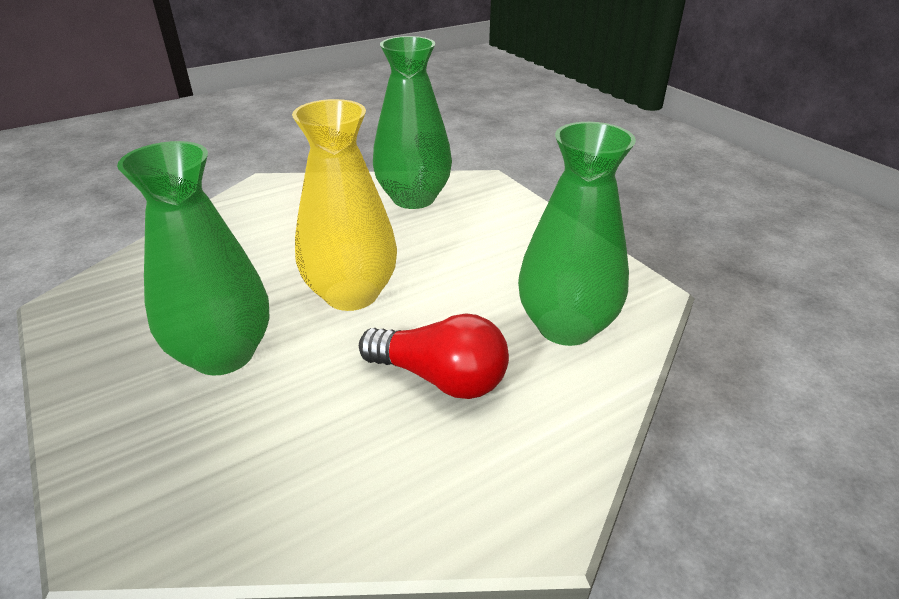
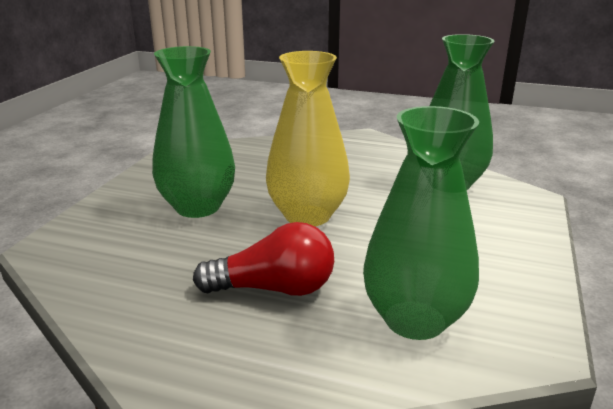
camera: 50 degrees right, 10 degrees down
red light bulb [359,313,509,399] -> red light bulb turned 75 degrees counterclockwise [193,222,334,296]

